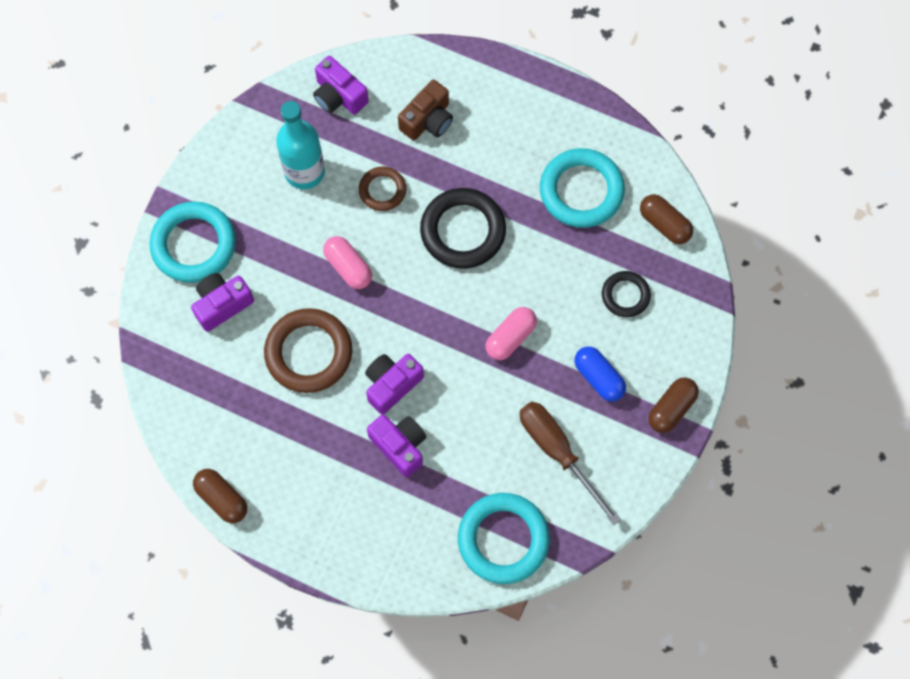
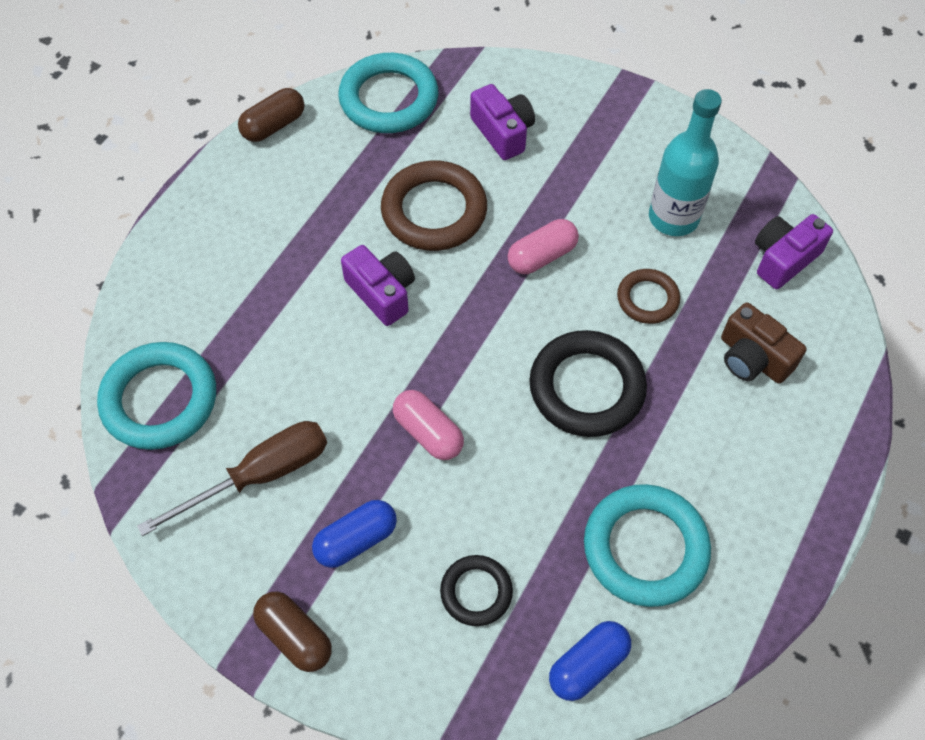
camera: 95 degrees right, 10 degrees down
turquoise ring [150,201,236,283] -> turquoise ring moved to [338,53,438,133]
purple camera [367,415,426,477] -> none
brown capsule [640,194,693,244] -> blue capsule [549,621,631,701]

